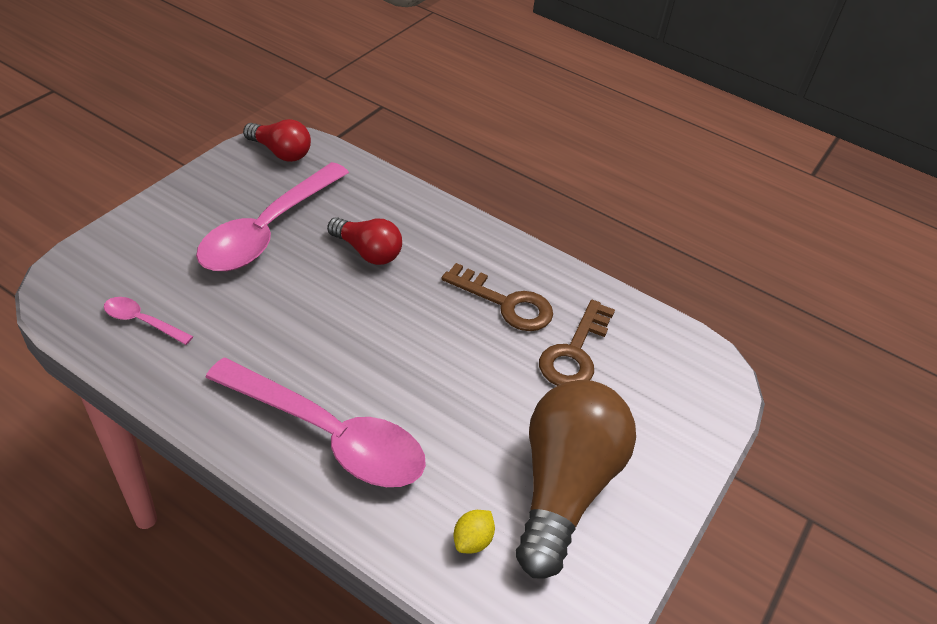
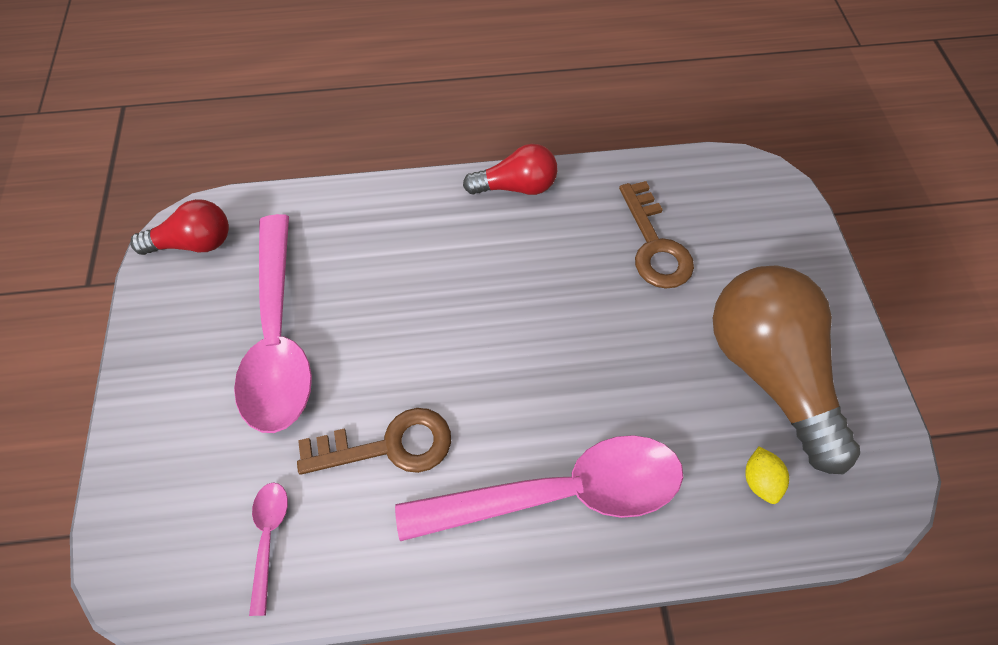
camera: 35 degrees left, 15 degrees up
pink spoon [104,297,193,345] -> pink spoon turned 105 degrees clockwise [249,482,288,616]
red light bulb [327,217,402,265] -> red light bulb moved to [463,144,558,195]
brown key [442,263,553,331] -> brown key moved to [297,408,451,475]

